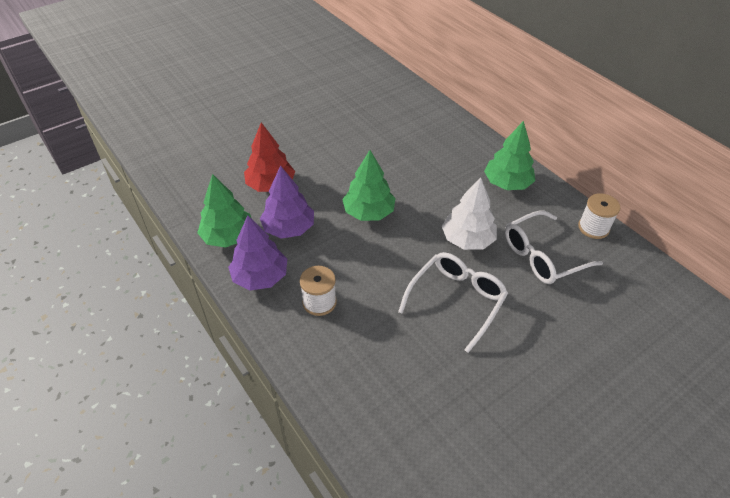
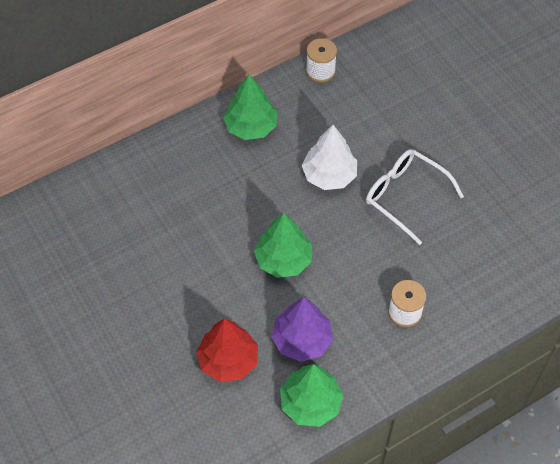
camera: 85 degrees left, 10 degrees up
purple tree [228,215,287,291] -> none
white glasses [505,211,603,284] -> none

